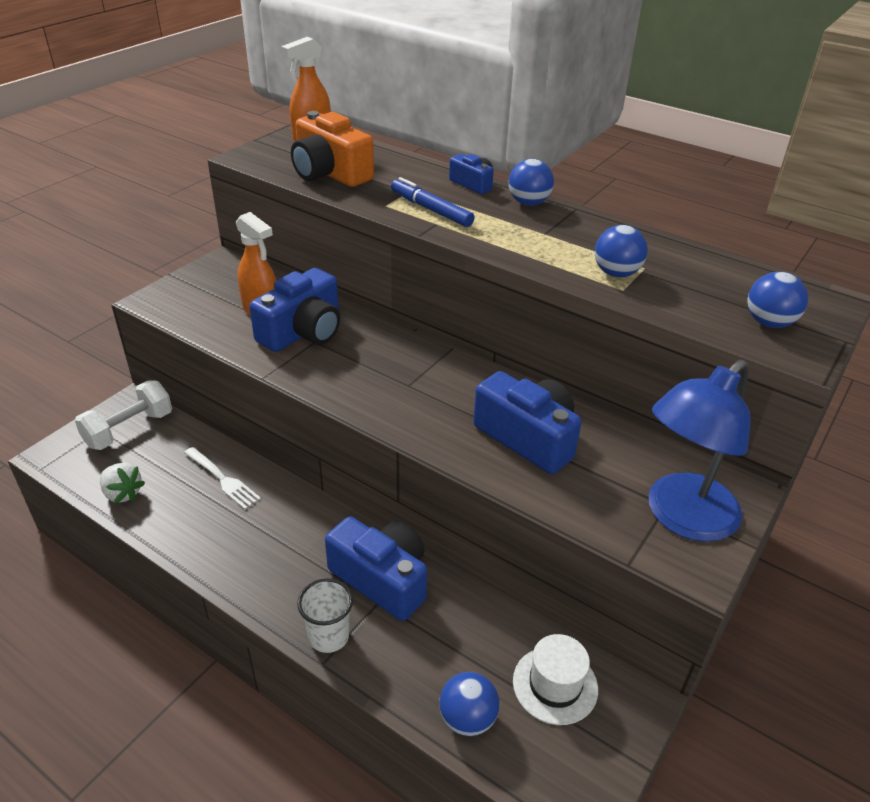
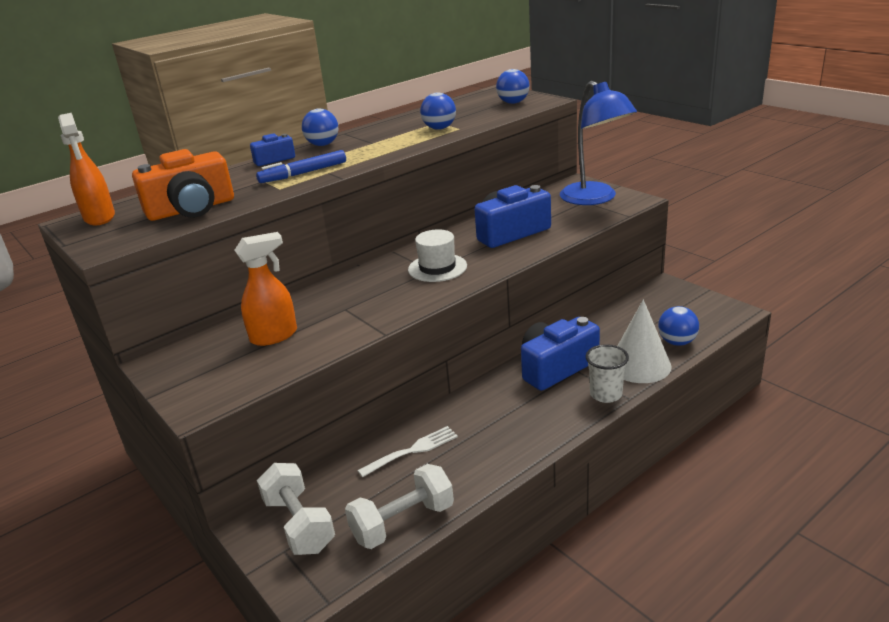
camera: 70 degrees left, 10 degrees down
white strawberry [100,463,145,504] -> white dumbbell [345,464,454,549]
blue camera [249,268,340,352] -> none
white hat [513,634,598,725] -> white hat moved to [408,229,467,282]
none -> white cone [618,299,672,383]

